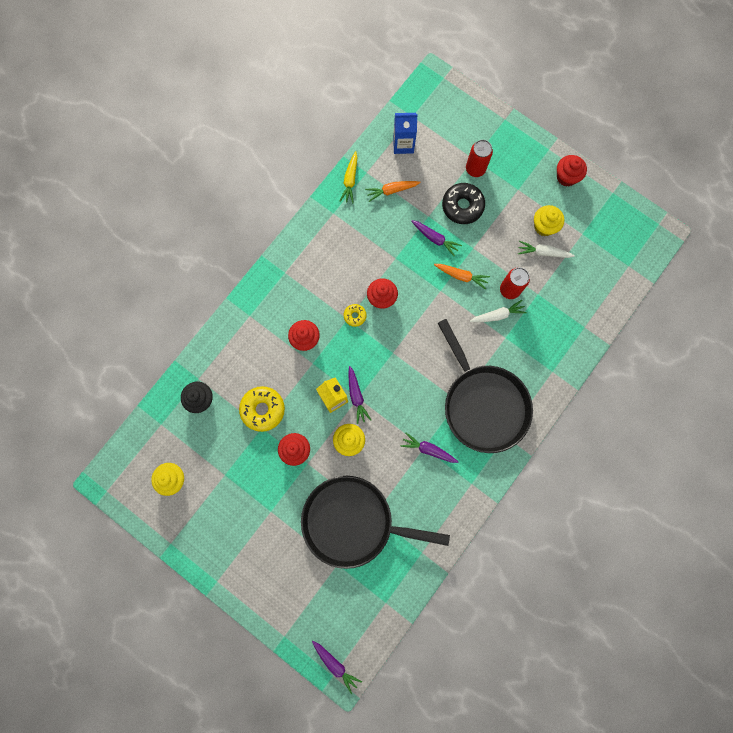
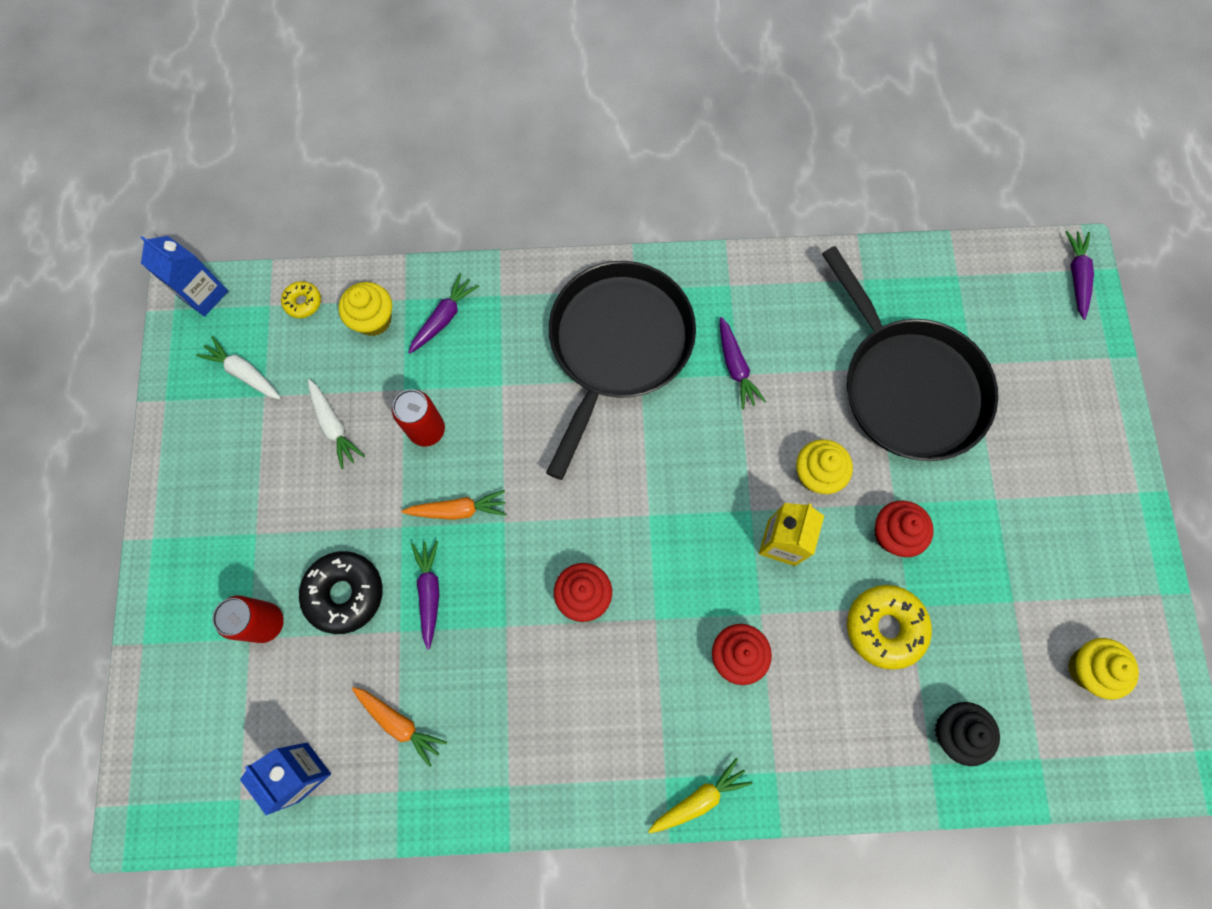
camera: 130 degrees left, 5 degrees down
yellow carrot [340,151,357,203] -> yellow carrot moved to [648,758,753,834]
yellow donut [344,304,367,327] -> yellow donut moved to [281,281,321,318]
purple carrot [349,366,371,424] -> purple carrot moved to [408,273,479,354]
orange carrot [434,264,490,289] -> orange carrot turned 105 degrees clockwise [402,490,507,520]
white carrot [470,300,527,322] -> white carrot moved to [196,336,281,400]
yellow cupcake [534,205,564,236] -> yellow cupcake moved to [339,282,392,336]
red cupcake [557,155,587,187] -> none
none -> blue carton [140,236,228,317]

